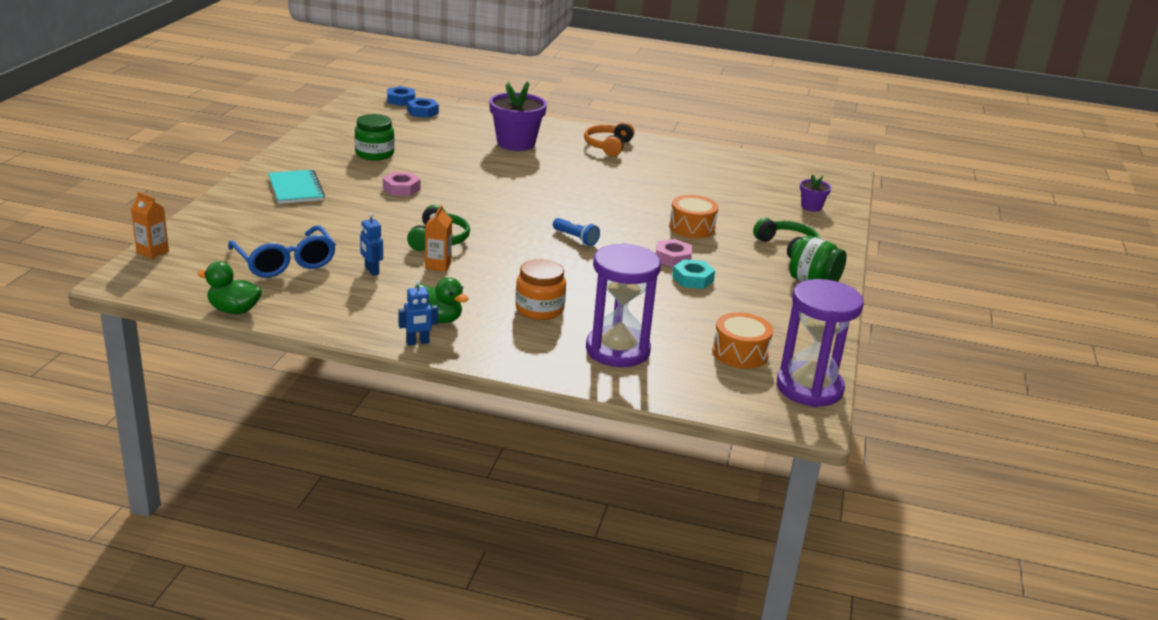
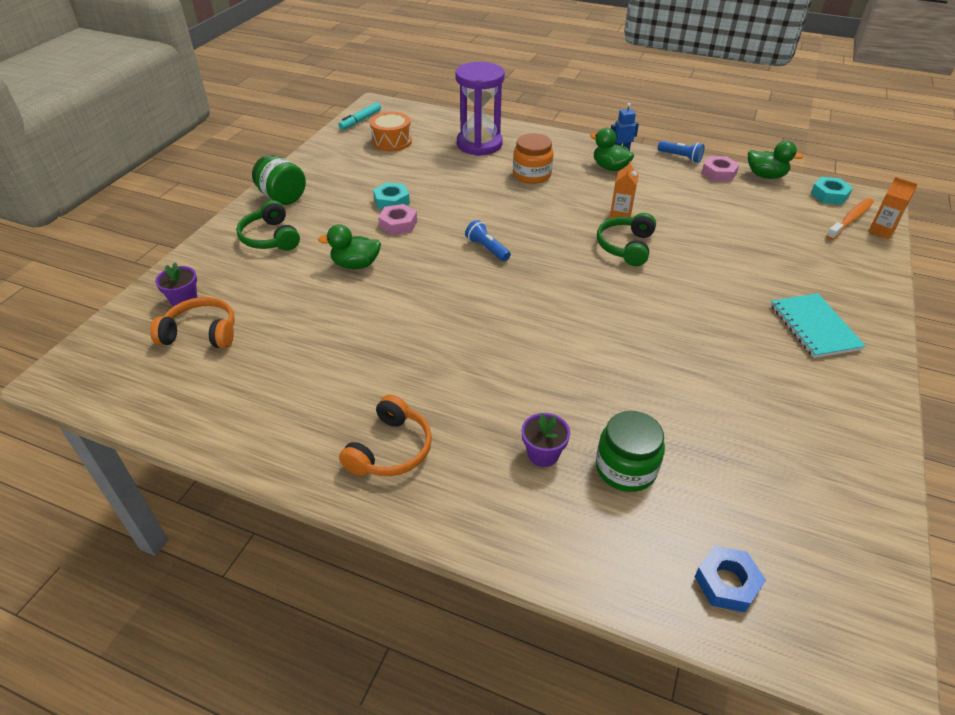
camera: 170 degrees left, 15 degrees up
blue glasses [228,226,336,278] -> none
green jar [355,114,394,160] -> green jar moved to [596,411,665,492]
blue robot [360,213,383,276] -> none
pink nut [383,172,420,196] -> pink nut moved to [701,156,739,182]
blue nut [387,86,415,106] -> none
purple flower pot [489,81,547,151] -> purple flower pot [522,413,570,467], size x0.50
orange drum [669,195,718,238] -> green duck [318,224,381,269]
purple hourglass [777,279,864,407] -> turquoise marker [338,102,381,130]
none -> orange headphones [150,297,235,348]
none -> blue flashlight [658,141,705,163]
none -> turquoise nut [810,177,853,205]
none -> orange toothbrush [826,198,874,240]

